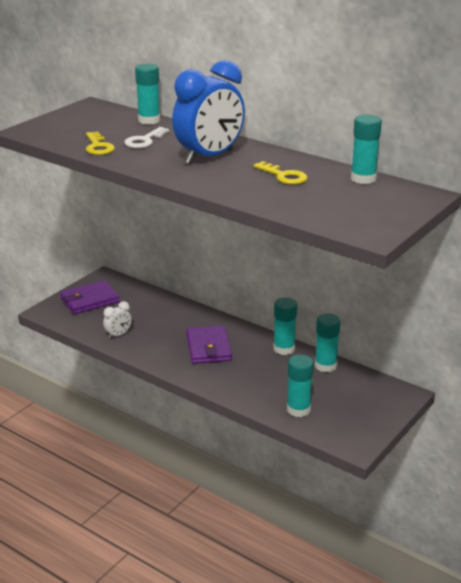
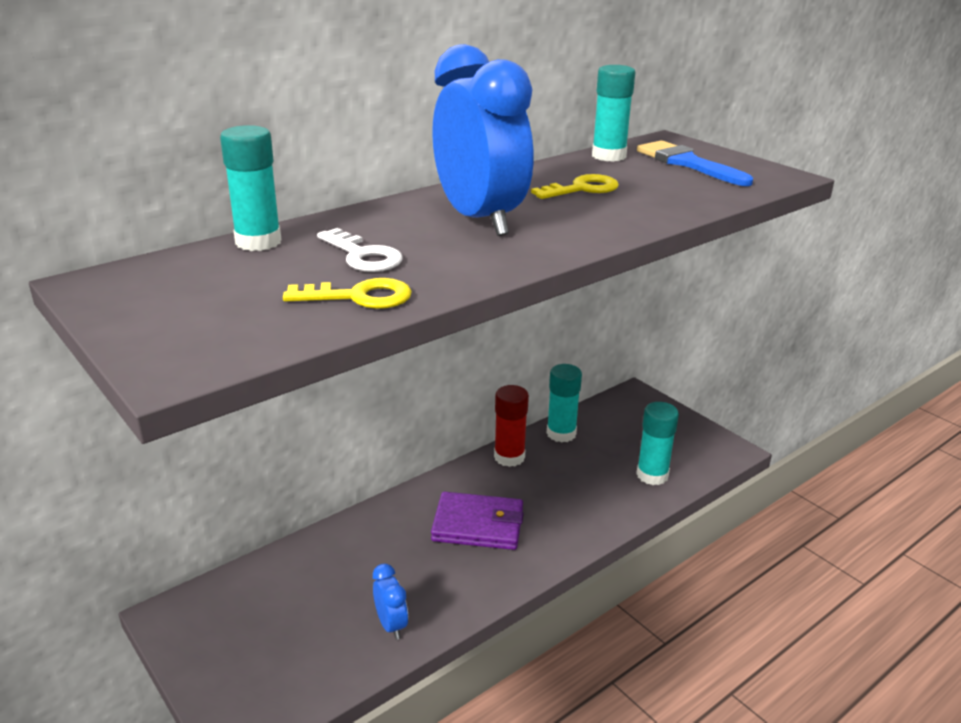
camera: 75 degrees left, 0 degrees up
purple wallet [60,280,120,314] -> none
white clock [103,301,132,339] -> blue clock [373,563,408,640]
turquoise glue stick [273,298,297,355] -> red glue stick [494,385,529,467]
none -> blue brush [637,140,753,186]

